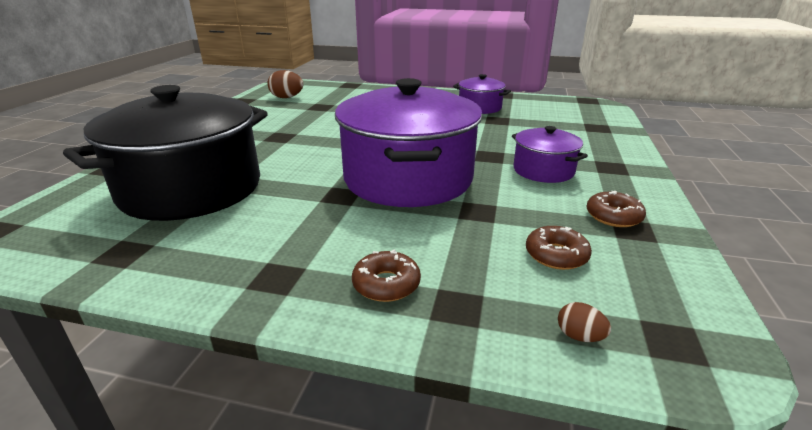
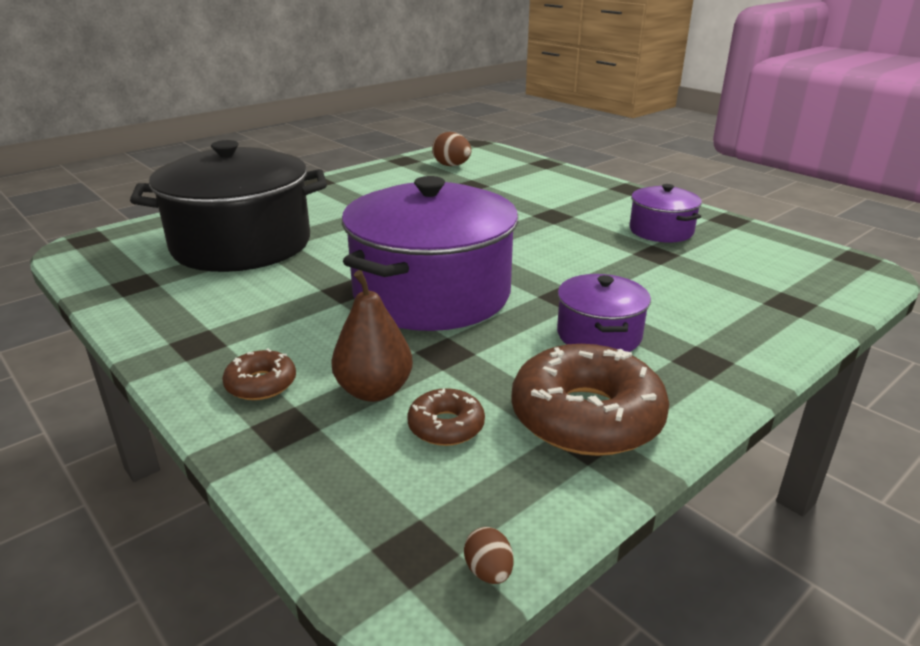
camera: 35 degrees right, 0 degrees up
brown egg [558,302,611,342] -> brown egg moved to [464,527,514,584]
brown donut [587,191,646,227] -> brown donut [511,344,669,456], size x2.02
none -> brown pear [331,270,413,402]

